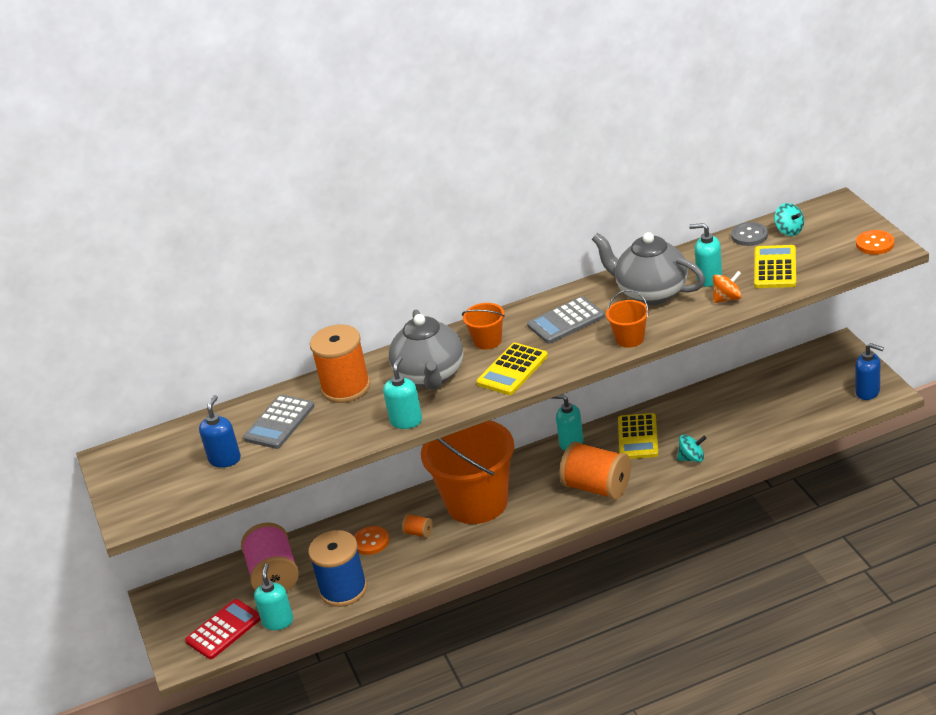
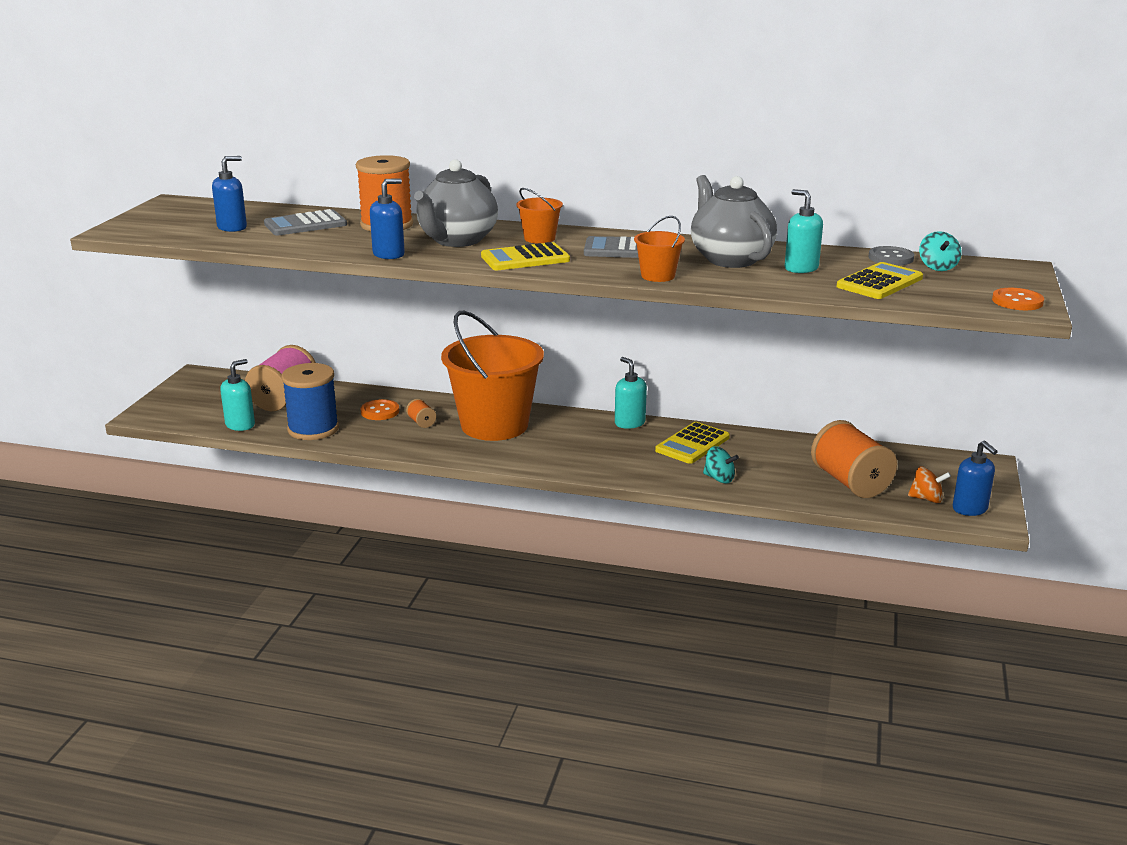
camera: 30 degrees right, 10 degrees down
red calculator [185,599,261,659] -> none
turquoise soap dispenser [383,357,422,429] -> blue soap dispenser [370,178,405,259]
orange spool [559,441,631,500] -> orange spool moved to [811,420,897,498]
orange spinning top [713,271,741,303] -> orange spinning top moved to [908,466,951,503]

